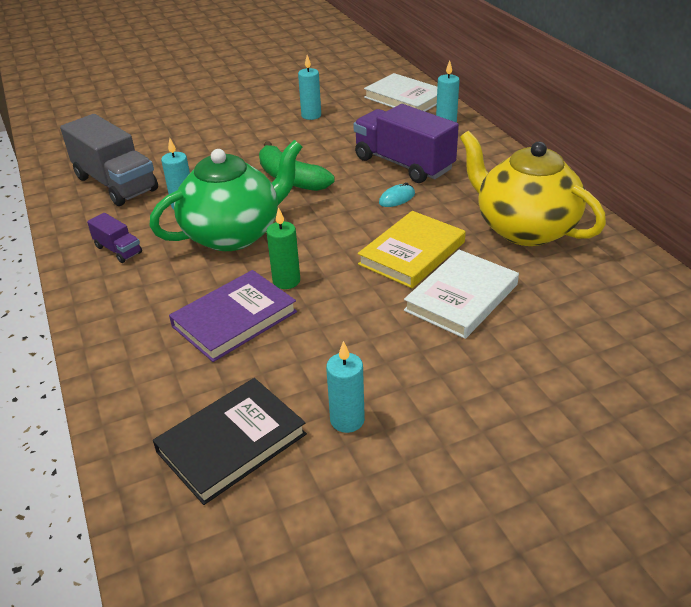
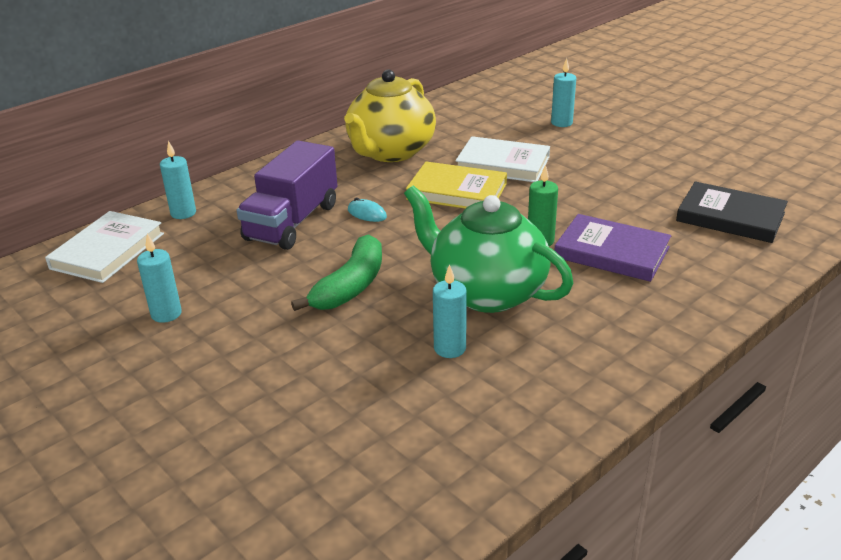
camera: 110 degrees left, 5 degrees down
grey truck [60,114,158,206] -> none
purple truck [87,213,142,263] -> none
turquoise candle [326,341,365,433] -> turquoise candle moved to [551,58,576,127]

